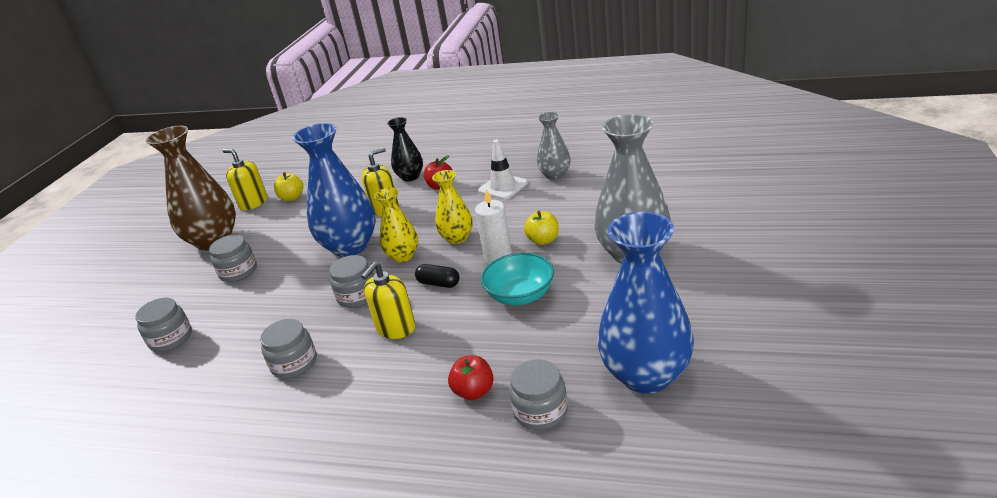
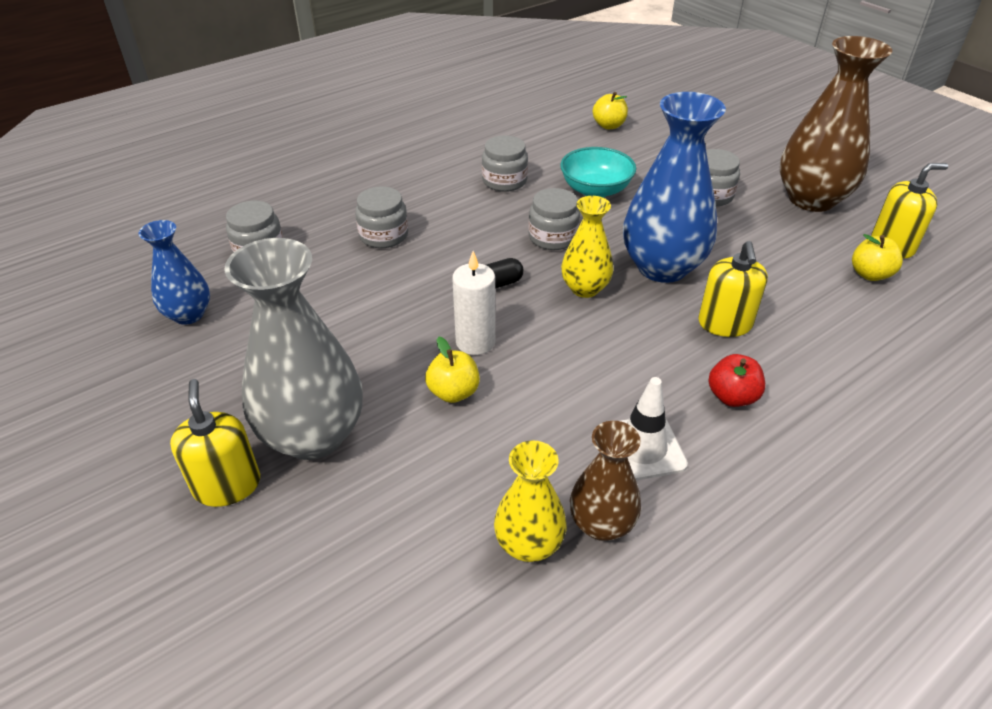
camera: 125 degrees right, 10 degrees up
grey jar [135,298,192,352] -> grey jar moved to [355,187,408,248]
yellow soap dispenser [361,262,415,339] -> yellow soap dispenser moved to [170,379,260,507]
black vase [387,117,423,181] -> none
yellow vase [432,170,473,244] -> yellow vase moved to [494,440,567,562]
red apple [448,355,494,400] -> none
turquoise bowl [481,253,554,305] -> turquoise bowl moved to [560,147,636,198]
grey vase [537,112,570,180] -> brown vase [570,421,641,541]
blue vase [597,212,694,394] -> blue vase [138,220,210,325], size x0.56
none -> yellow apple [593,92,628,129]

